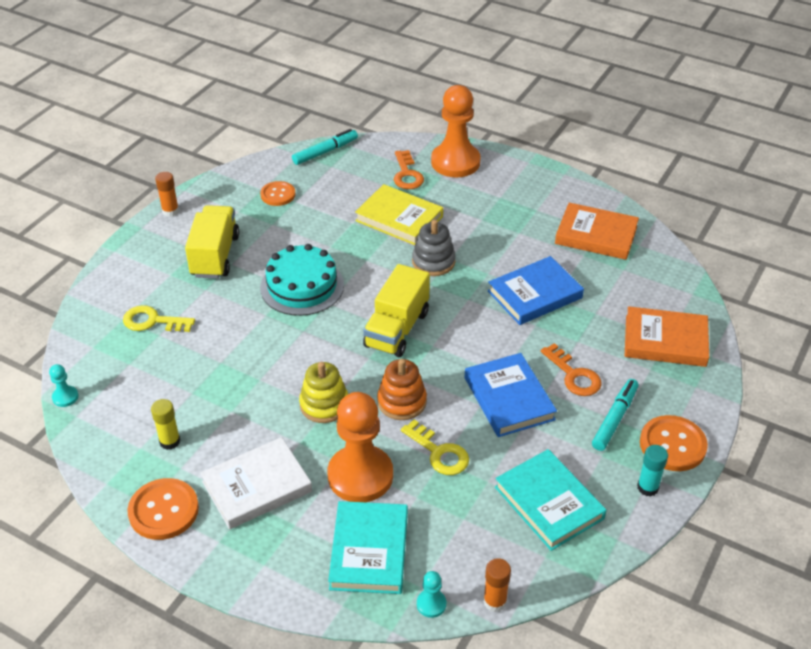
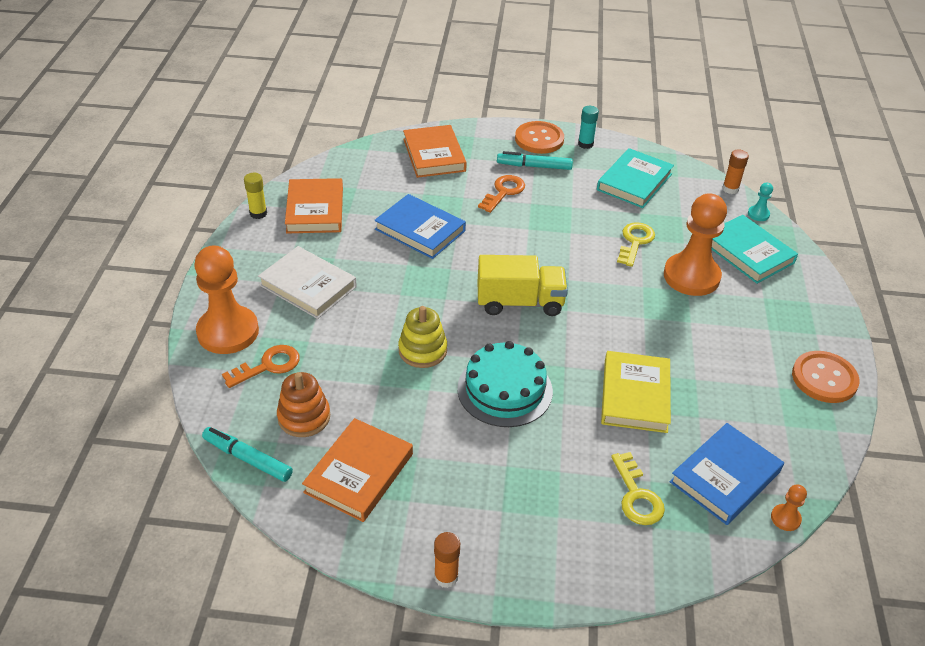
camera: 115 degrees left, 0 degrees up
turquoise pawn [49,364,78,407] -> orange pawn [771,485,807,531]
yellow glue stick [151,399,180,450] -> yellow glue stick moved to [244,173,267,219]
yellow truck [185,205,239,279] -> none
white book [200,437,312,529] -> white book moved to [258,246,357,319]
orange button [260,181,295,206] -> orange book [302,418,413,522]
yellow stacking toy [299,362,348,423] -> yellow stacking toy moved to [398,306,447,368]
turquoise book [328,501,408,594] -> turquoise book turned 75 degrees clockwise [712,215,798,284]
yellow book [355,184,443,245] -> yellow book moved to [601,351,671,433]
orange stacking toy [377,359,427,420] -> orange stacking toy moved to [277,372,330,437]
grey stacking toy [412,220,456,276] -> none
blue book [465,353,557,437] -> blue book moved to [670,423,784,525]

